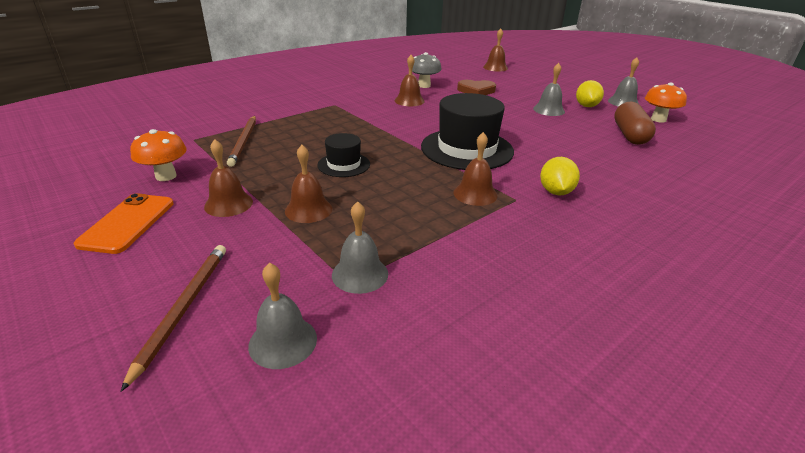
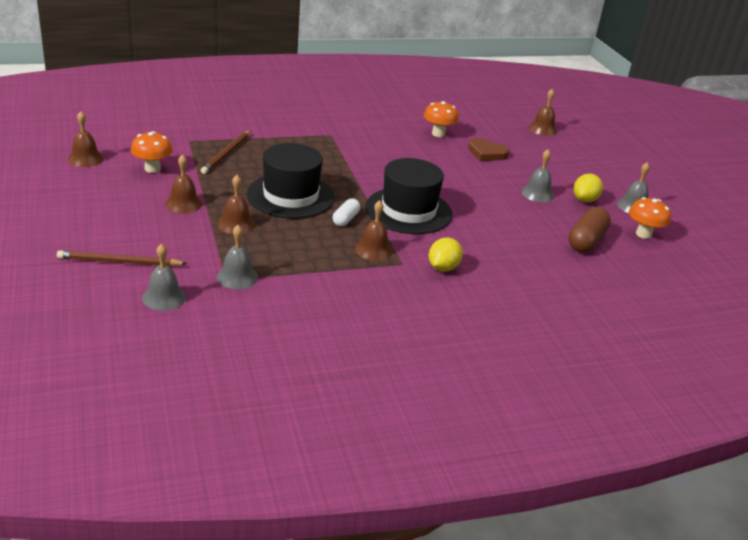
camera: 20 degrees right, 0 degrees up
orange phone [74,193,174,254] -> none
brown pencil [121,245,226,392] -> brown pencil turned 120 degrees counterclockwise [57,250,187,266]
black hat [317,133,370,177] -> black hat [247,143,335,219], size x1.90
brown bell [395,55,425,106] -> brown bell moved to [68,111,104,167]
grey mushroom [412,52,442,88] -> orange mushroom [424,101,459,137]
none -> white capsule [333,198,360,226]

